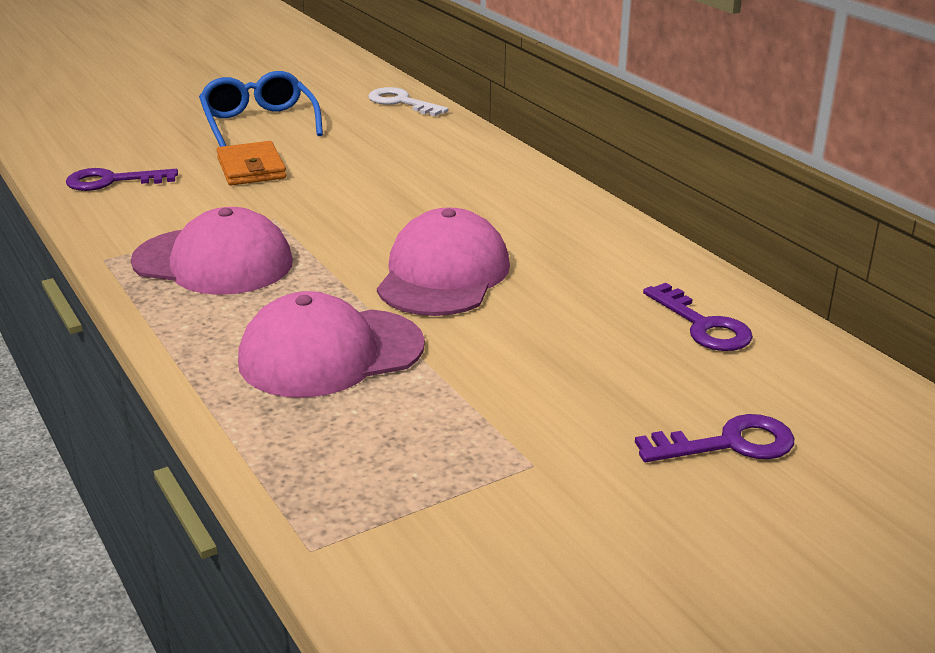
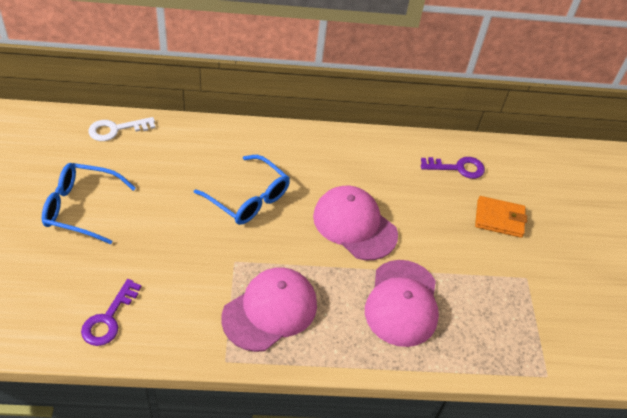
camera: 65 degrees left, 20 degrees up
orange wallet [217,141,286,185] -> orange wallet moved to [475,196,527,238]
purple key [635,414,794,462] -> none
none -> blue glasses [194,155,290,225]

